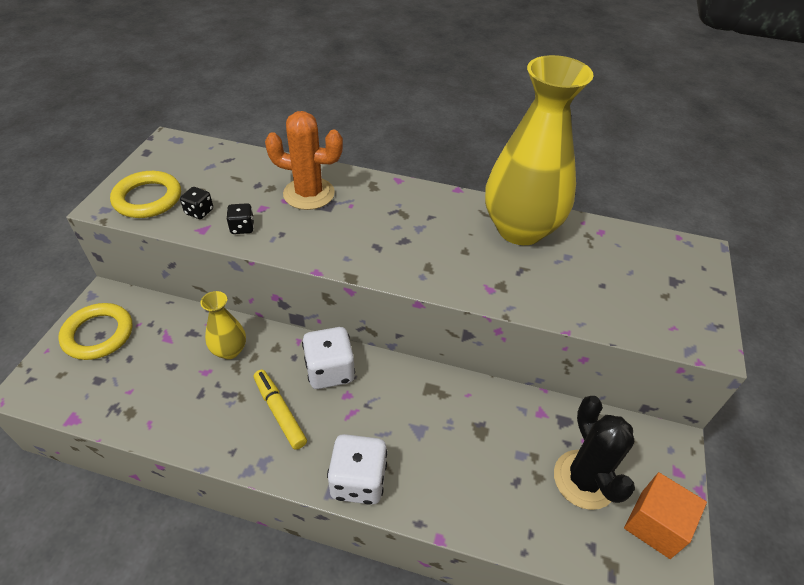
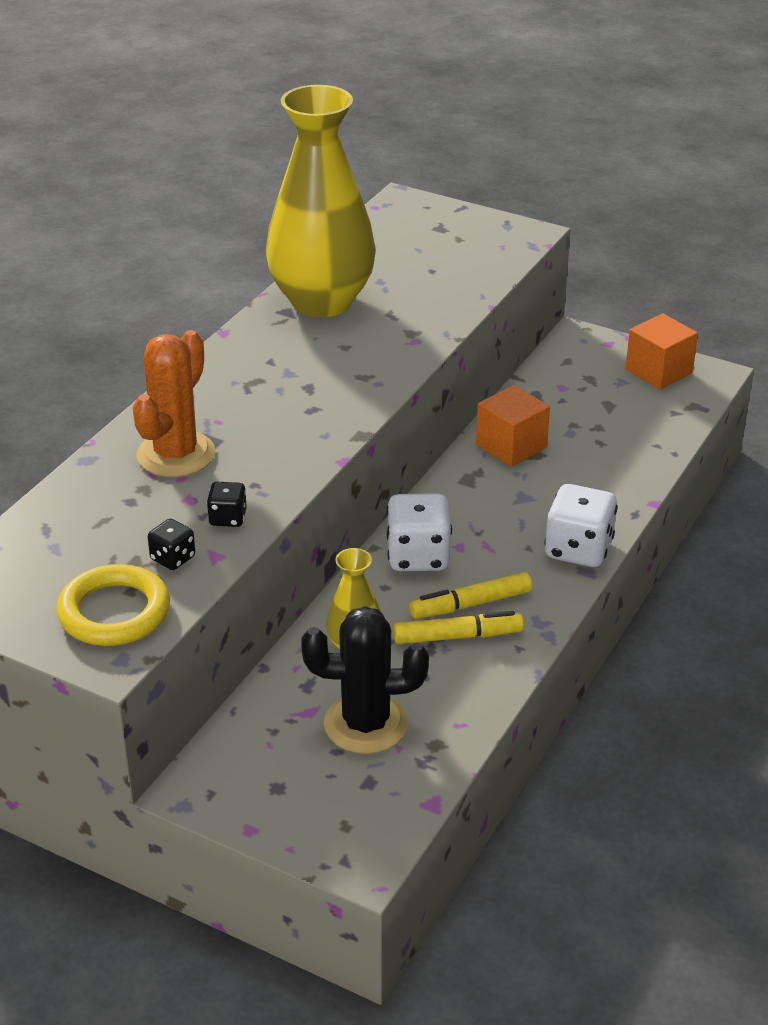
camera: 75 degrees left, 10 degrees down
yellow ring [58,303,132,360] -> none
black cactus [554,396,635,510] -> black cactus moved to [301,606,429,754]
none -> yellow marker [393,611,524,644]
none -> orange cube [476,385,550,467]

